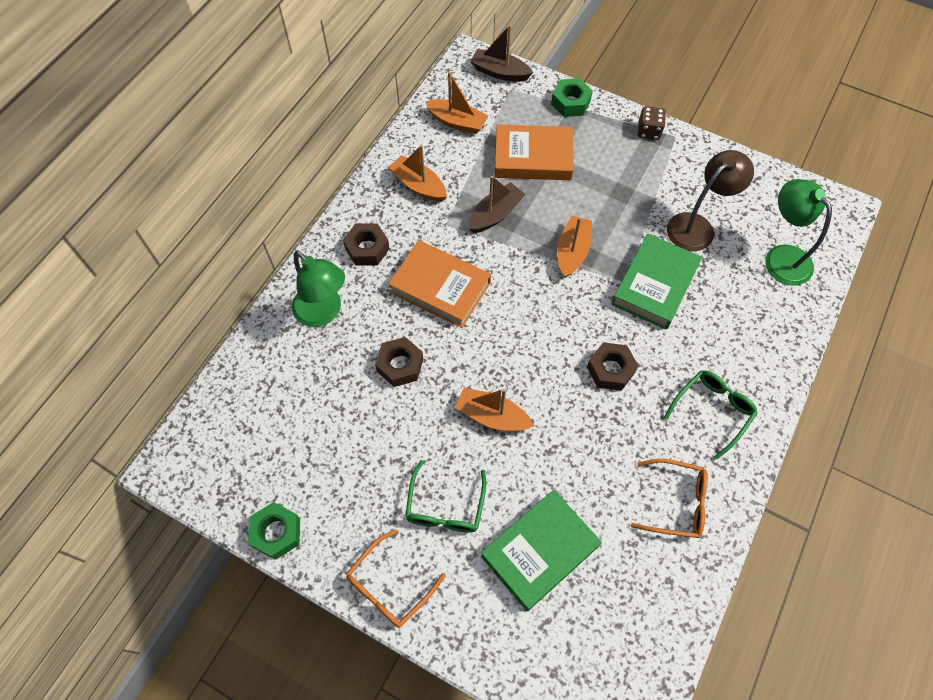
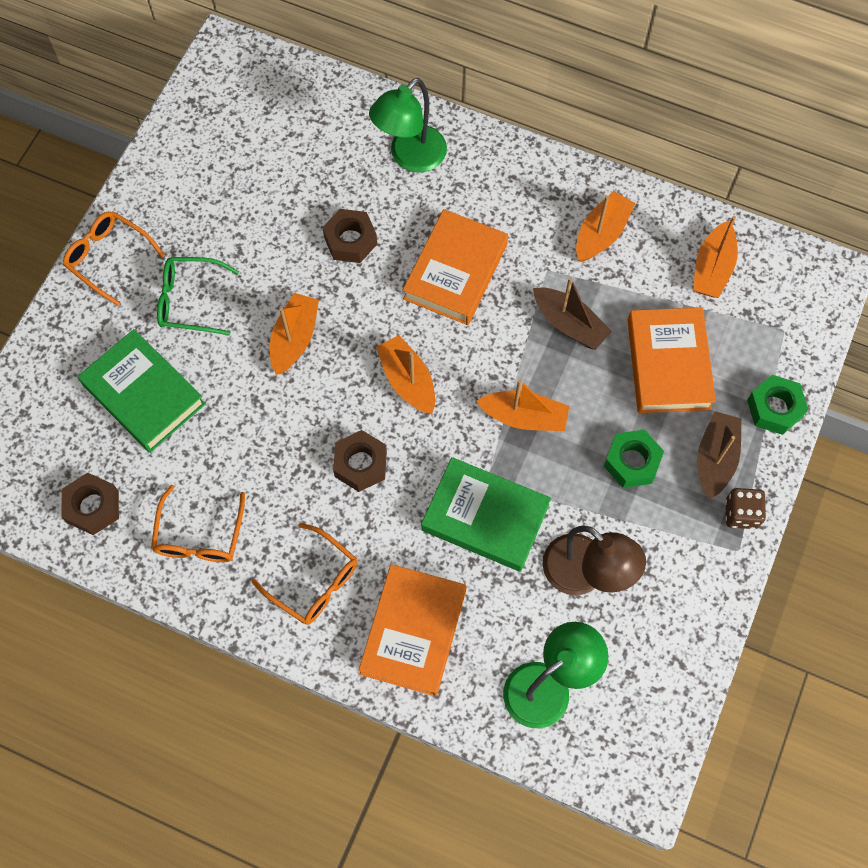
camera: 85 degrees right, 5 degrees up
green nut [248,502,300,560] -> green nut moved to [604,430,664,488]
brown nut [343,223,390,266] -> brown nut moved to [61,473,119,535]
brown boat [470,25,533,82] -> brown boat moved to [697,411,742,500]
green glasses [664,370,758,459] -> orange glasses [252,523,357,625]
none -> orange book [358,564,467,696]
none -> orange boat [376,335,435,414]

